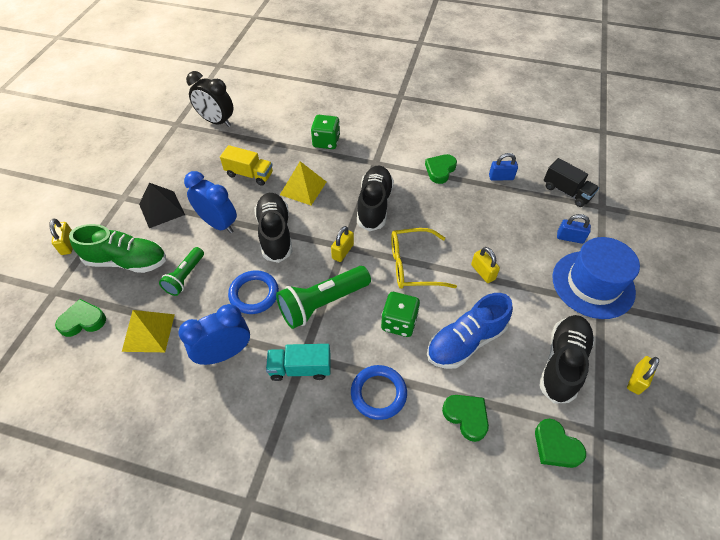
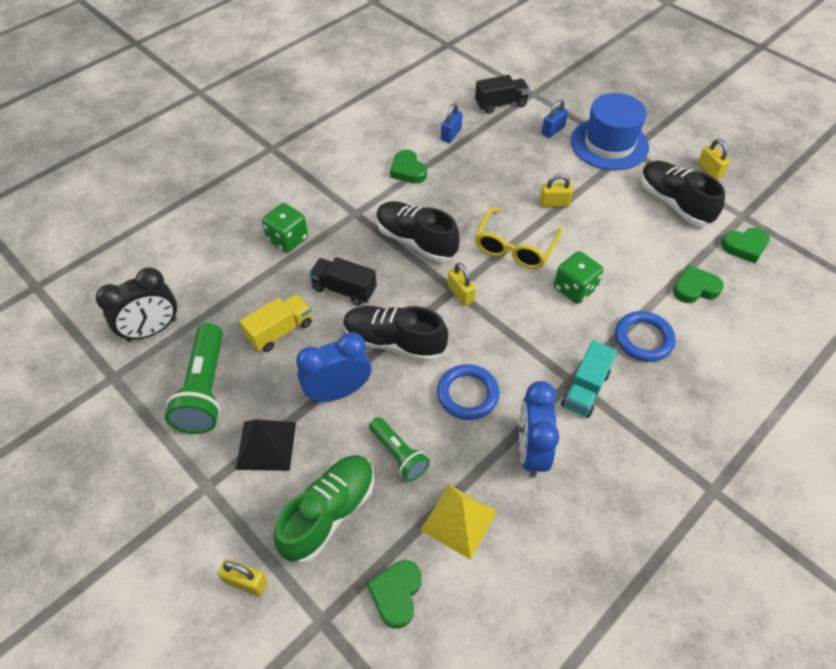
camera: 60 degrees left, 0 degrees up
green flashlight [276,266,371,329] -> green flashlight moved to [165,323,223,434]
yellow pyramid [280,161,326,205] -> black truck [309,257,377,306]
blue shoe [427,293,513,369] -> none

